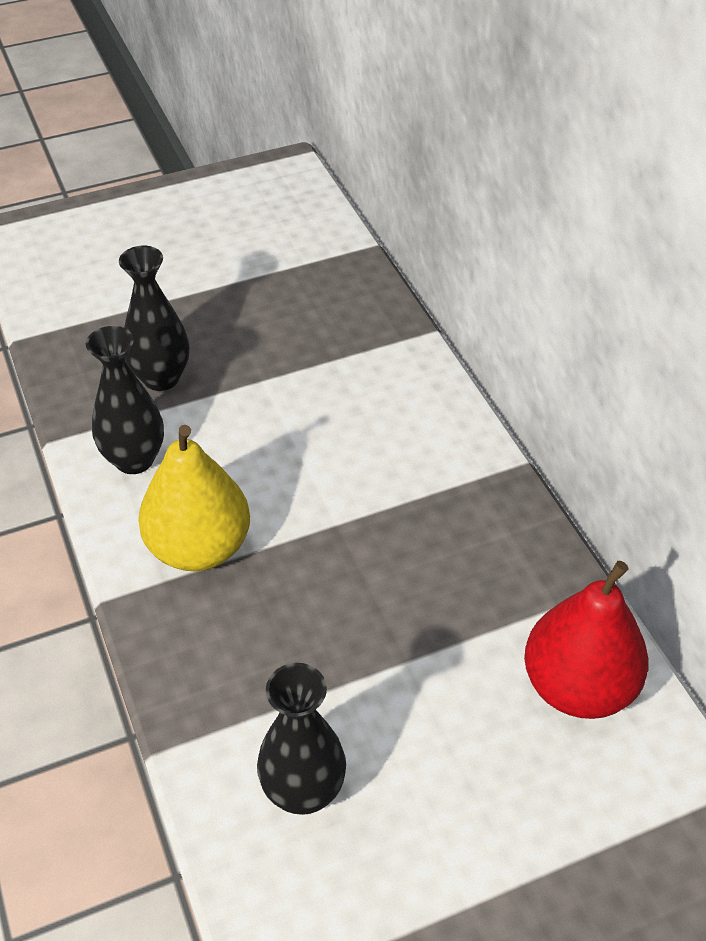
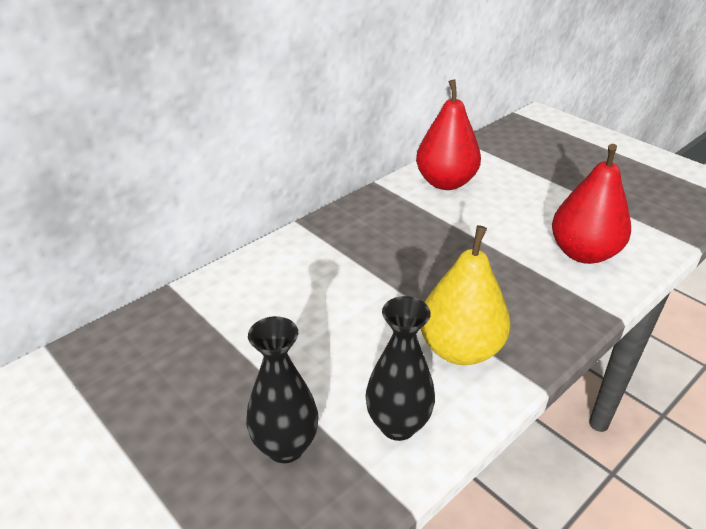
camera: 110 degrees left, 10 degrees down
black vase [257,663,346,815] -> red pear [552,144,631,264]

